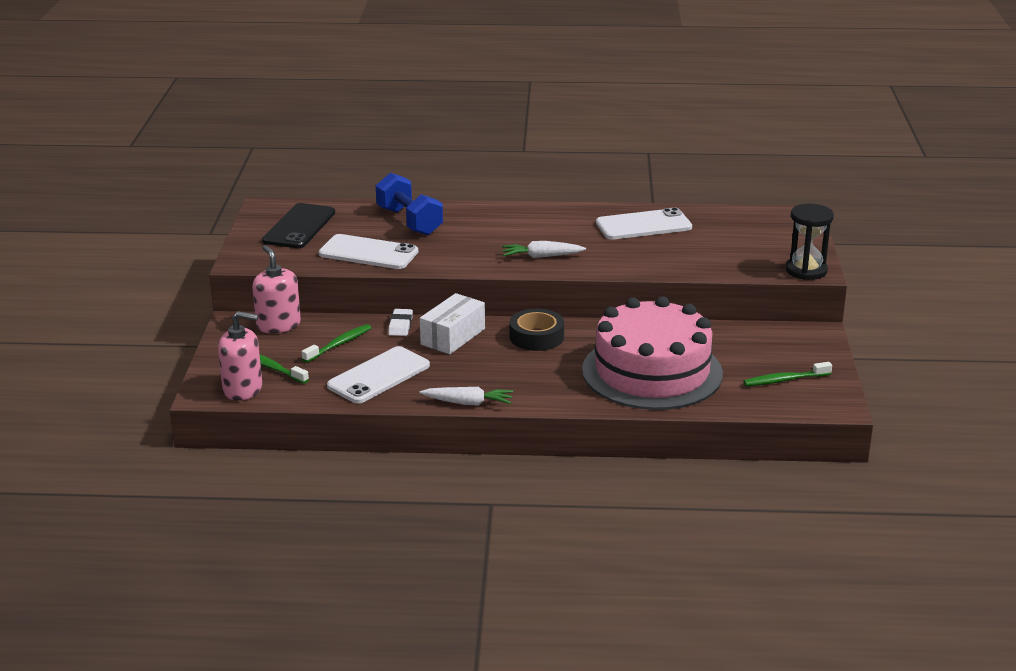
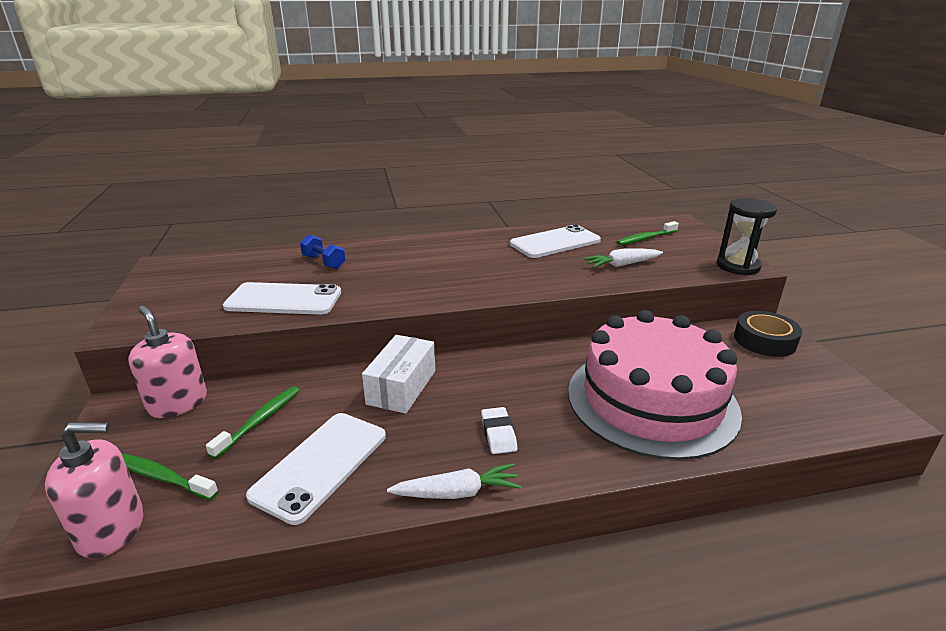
camera: 15 degrees left, 0 degrees up
black phone [262,203,335,248] -> none
blue dumbbell [376,173,443,235] -> blue dumbbell [300,234,345,269], size x0.58
white eraser [388,309,413,336] -> white eraser moved to [481,407,517,454]
white carrot [502,241,586,258] -> white carrot moved to [583,248,663,268]
black tape [509,309,564,351] -> black tape moved to [734,311,802,357]
green toothbrush [743,362,832,386] -> green toothbrush moved to [617,221,679,245]

